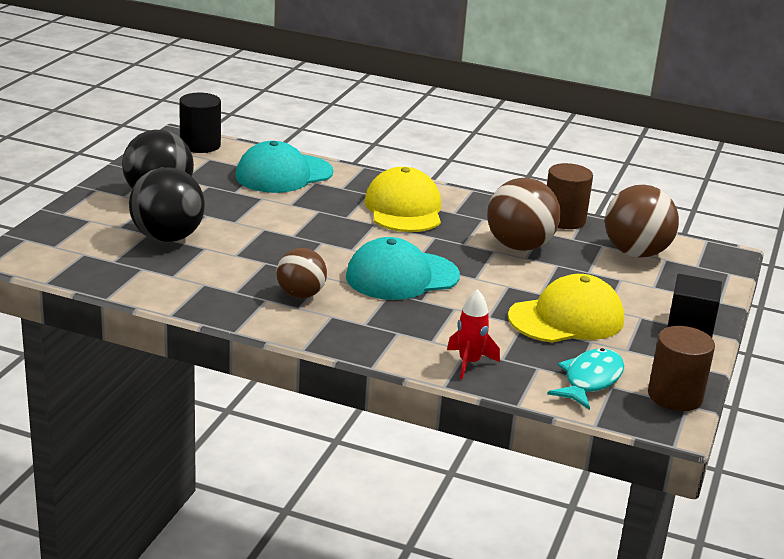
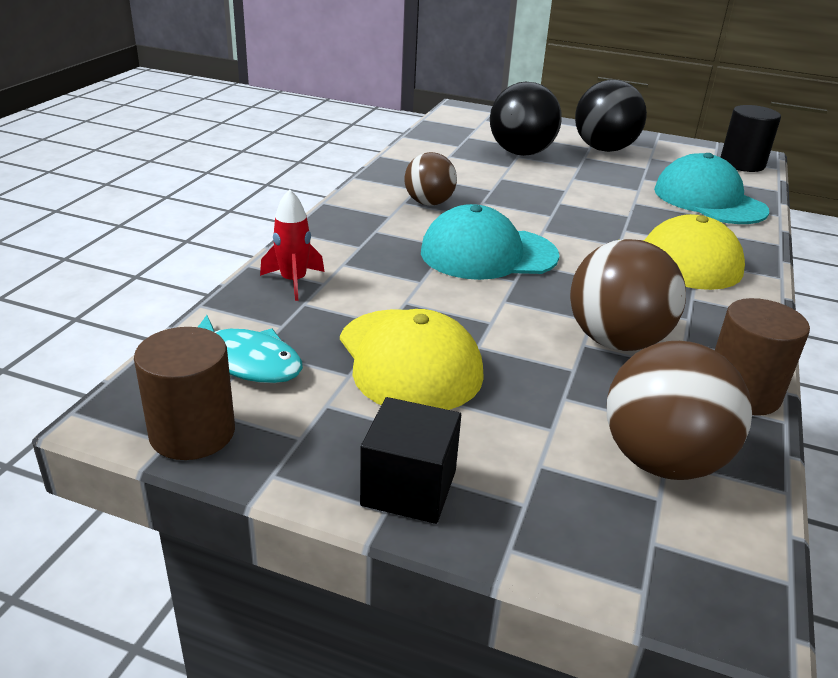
camera: 90 degrees right, 5 degrees up
turquoise cap [346,237,460,300] -> turquoise cap turned 75 degrees counterclockwise [421,204,559,280]

